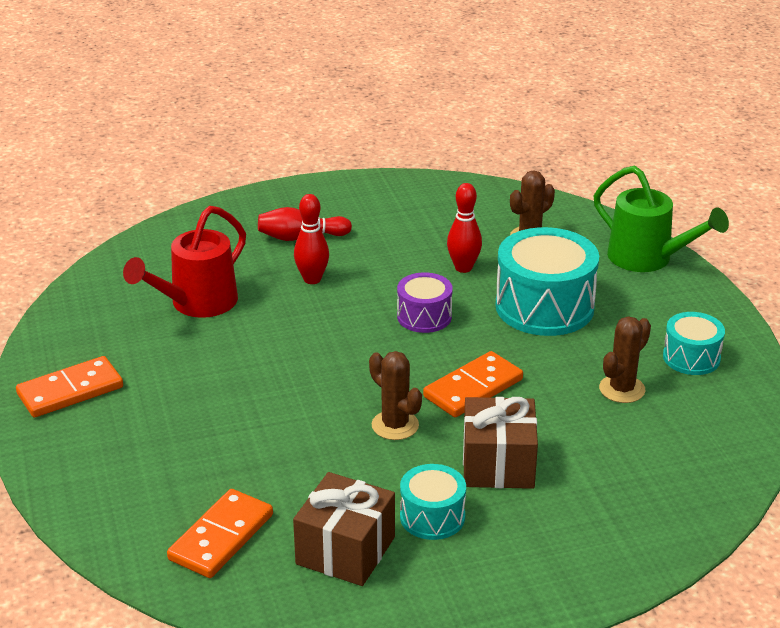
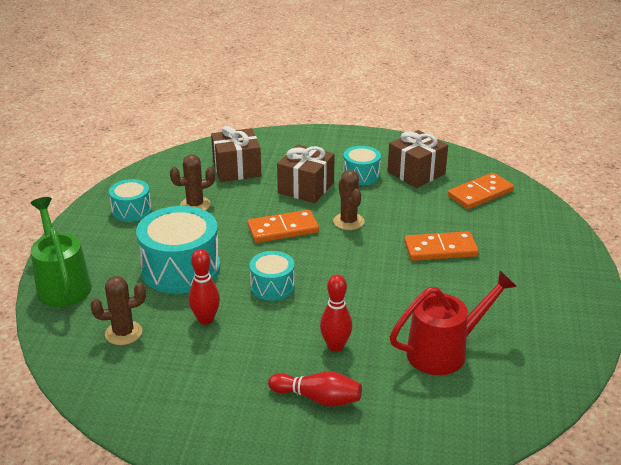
camera: 155 degrees left, 0 degrees up
orange domino [16,356,123,417] -> orange domino moved to [404,231,479,261]
purple drum [397,272,453,333] -> turquoise drum [249,251,295,301]
none -> brown gift [211,126,261,182]

